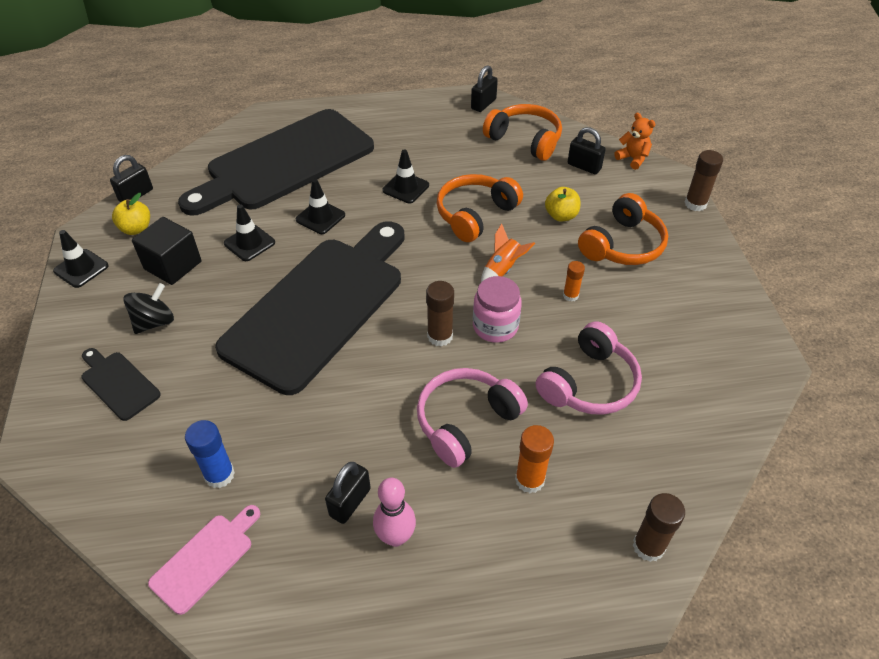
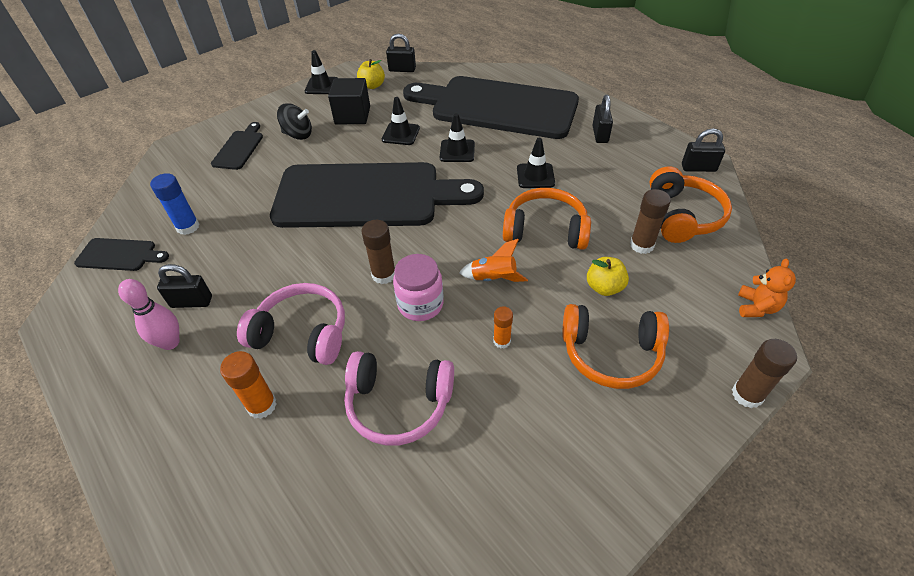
camera: 60 degrees right, 0 degrees up
pink cutting board [148,505,260,615] -> black cutting board [74,238,169,271]
black padlock [568,127,606,174] -> black padlock moved to [593,95,613,143]
brown glue stick [633,493,685,562] -> brown glue stick moved to [630,189,671,254]

